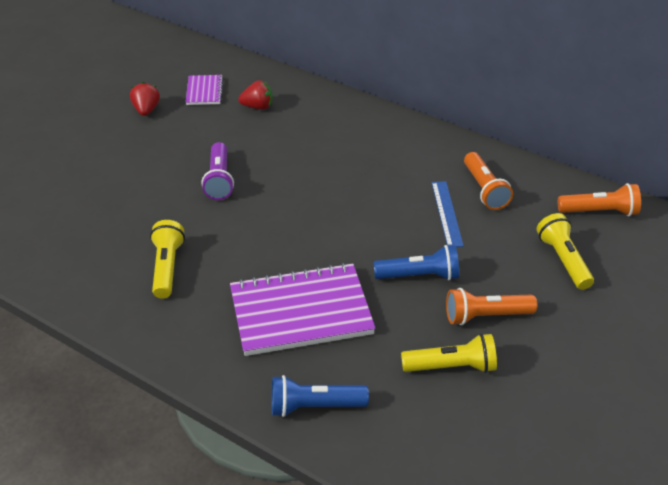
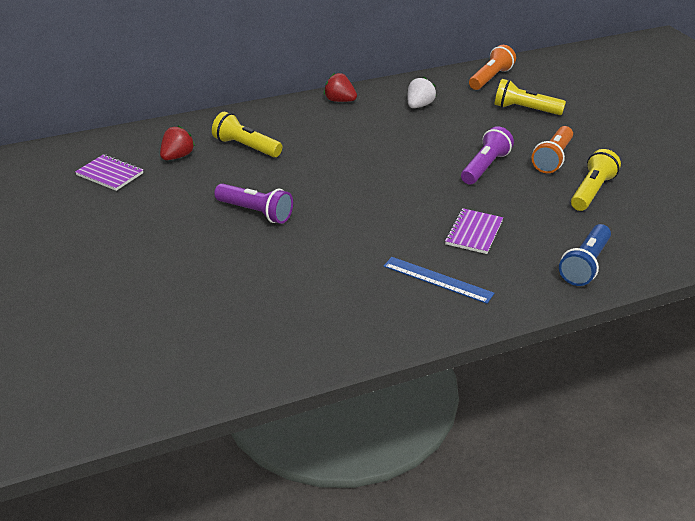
camera: 55 degrees left, 5 degrees down
red strawberry [130,82,160,116] -> red strawberry moved to [324,73,357,102]
yellow flashlight [150,220,185,299] -> yellow flashlight moved to [212,112,282,157]
purple notebook [230,263,376,356] -> purple notebook [445,208,503,254], size x0.49
blue flashlight [373,245,459,280] -> purple flashlight [461,126,514,185]
blue ruler [432,181,464,247] -> blue ruler moved to [383,257,494,304]
orange flashlight [464,152,513,210] -> white strawberry [407,77,436,108]

